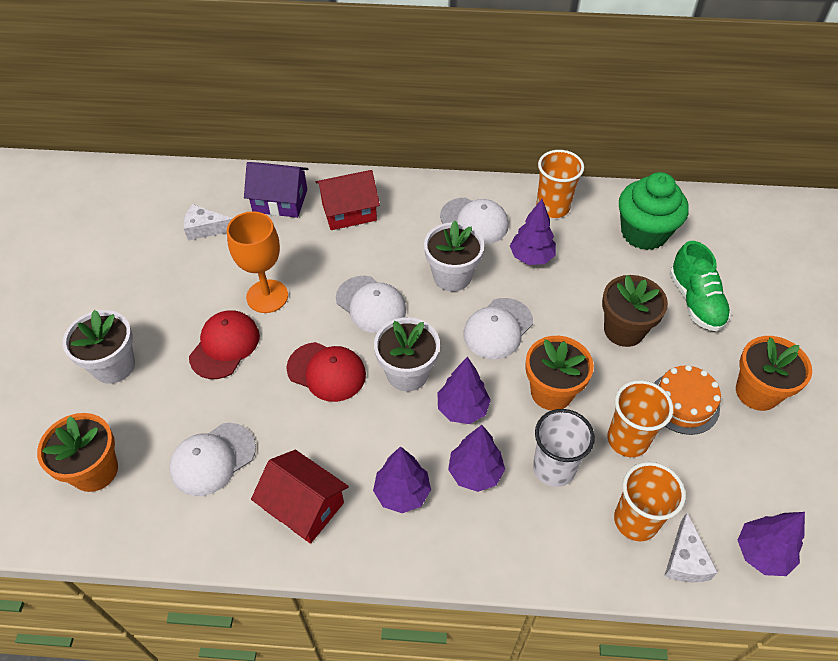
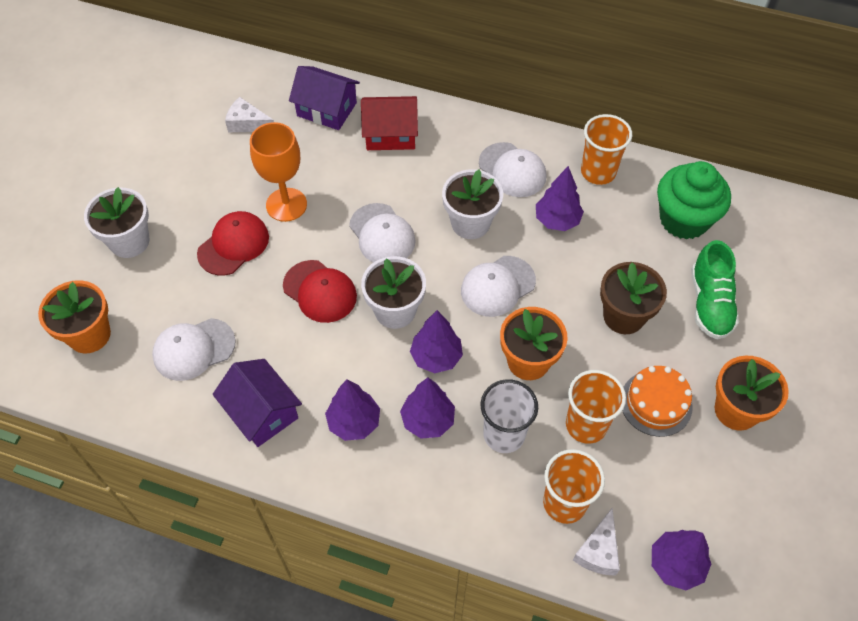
camera: 15 degrees right, 5 degrees up
red house [251,450,349,544] -> purple house [213,359,302,447]

